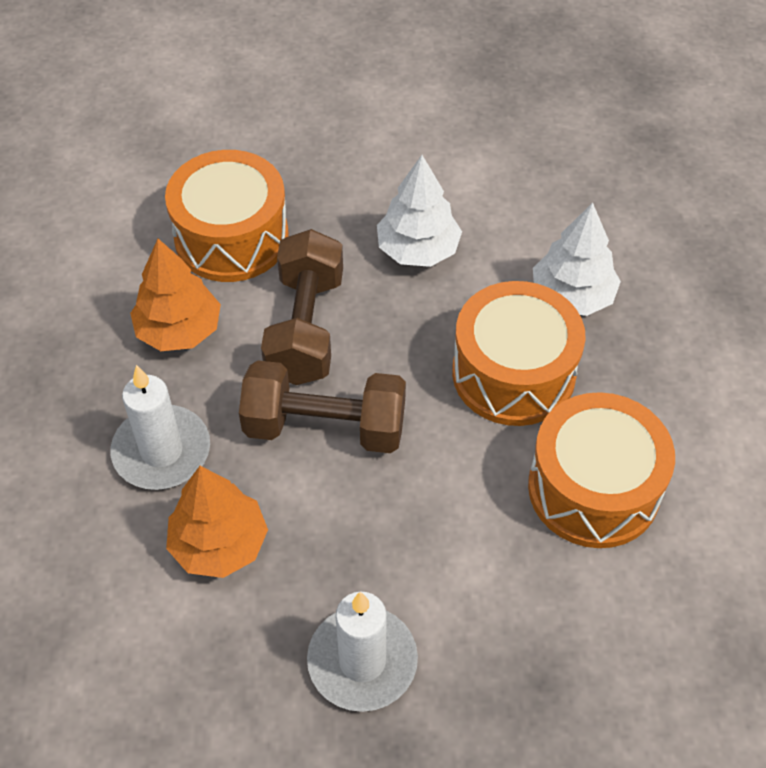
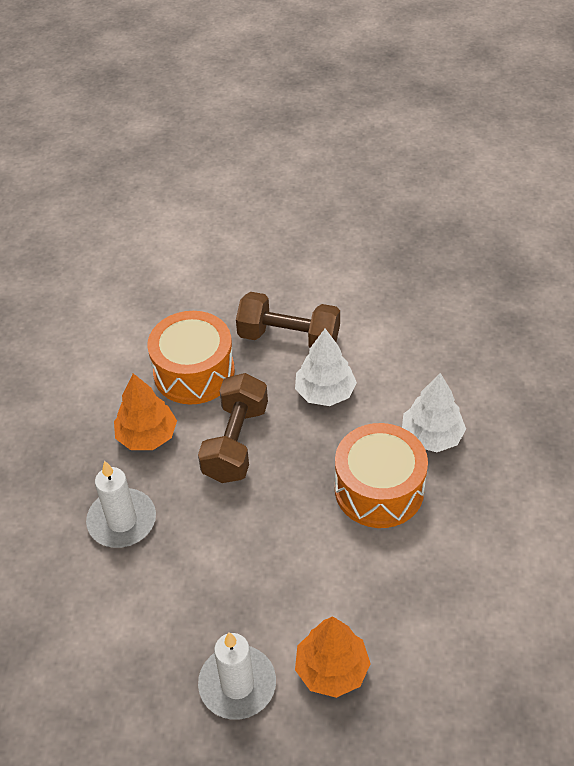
camera: 10 degrees right, 5 degrees down
orange tree [166,466,268,578] -> orange tree moved to [295,616,371,698]
brown dumbbell [239,360,406,453] -> brown dumbbell moved to [236,292,340,348]
orange drum [528,392,675,548] -> none

